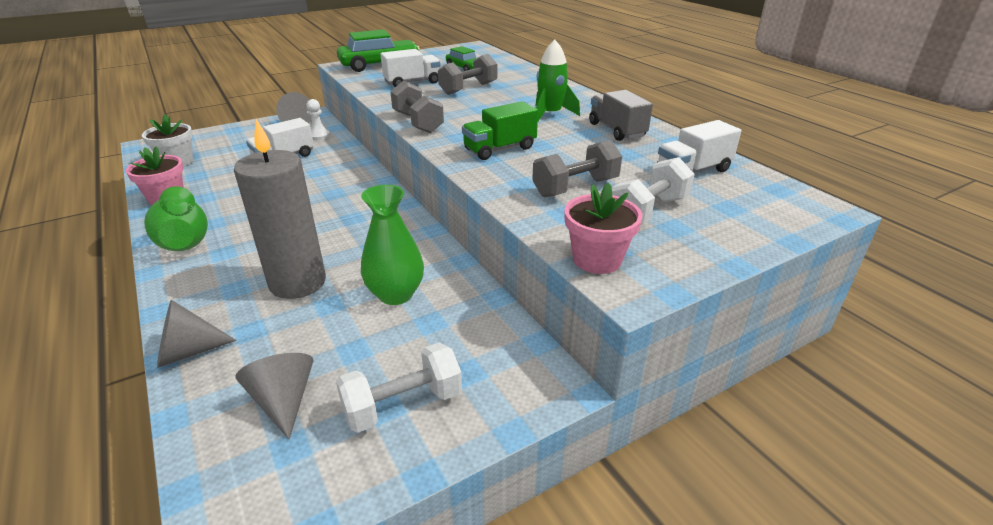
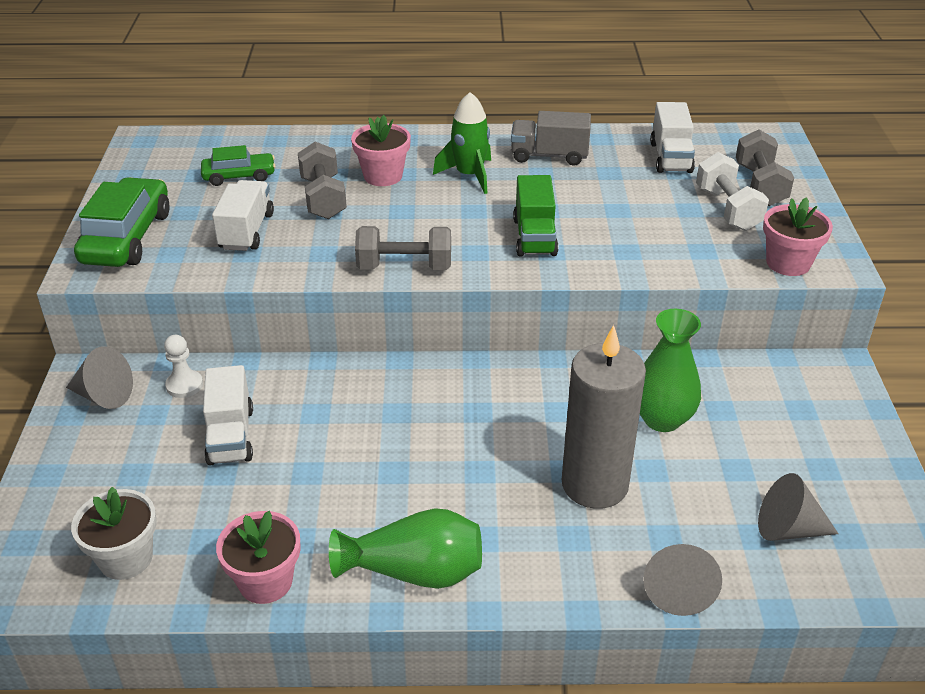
camera: 60 degrees left, 5 degrees up
white dumbbell [336,343,462,433] -> none
grey dumbbell [532,140,622,197] -> grey dumbbell moved to [736,130,794,206]
none -> pink flower pot [351,115,411,186]

